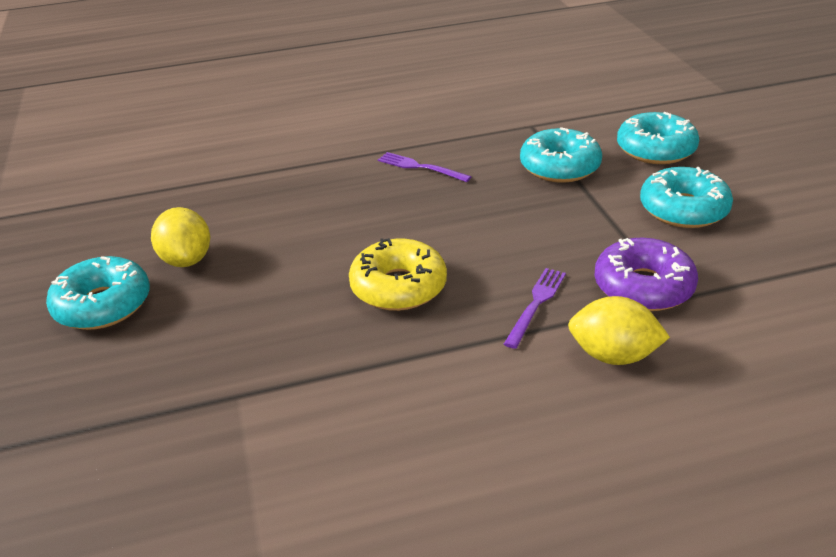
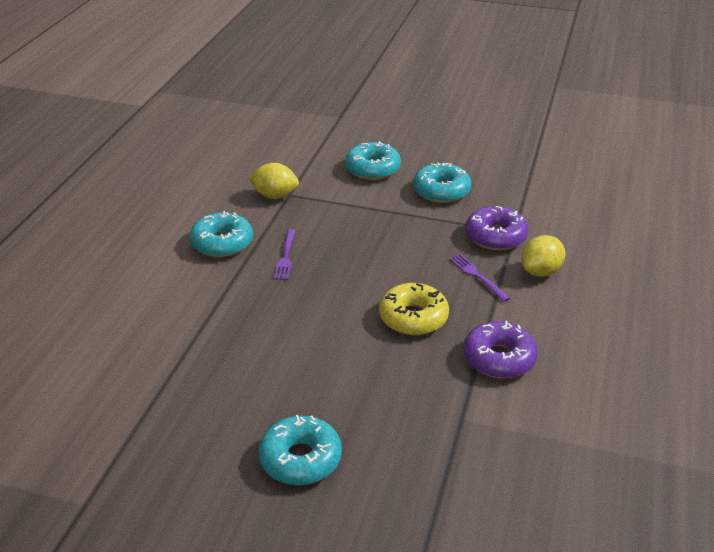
camera: 60 degrees left, 0 degrees up
yellow lemon [151,207,210,267] -> yellow lemon moved to [248,163,299,199]
purple fork [378,152,471,182] -> purple fork turned 60 degrees counterclockwise [274,229,295,280]
turquoise donut [520,127,602,183] -> turquoise donut moved to [190,211,253,257]
none -> purple donut [463,321,538,378]

